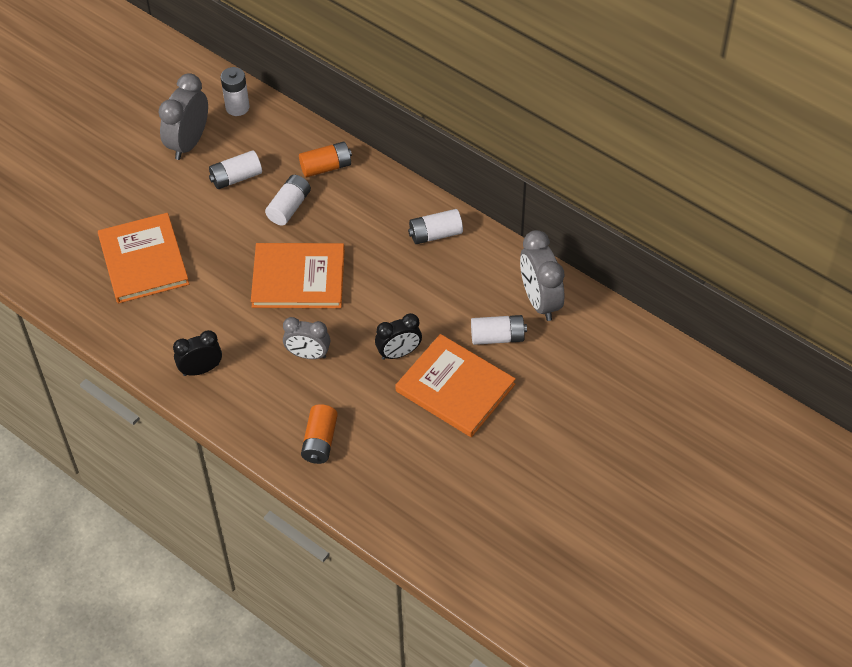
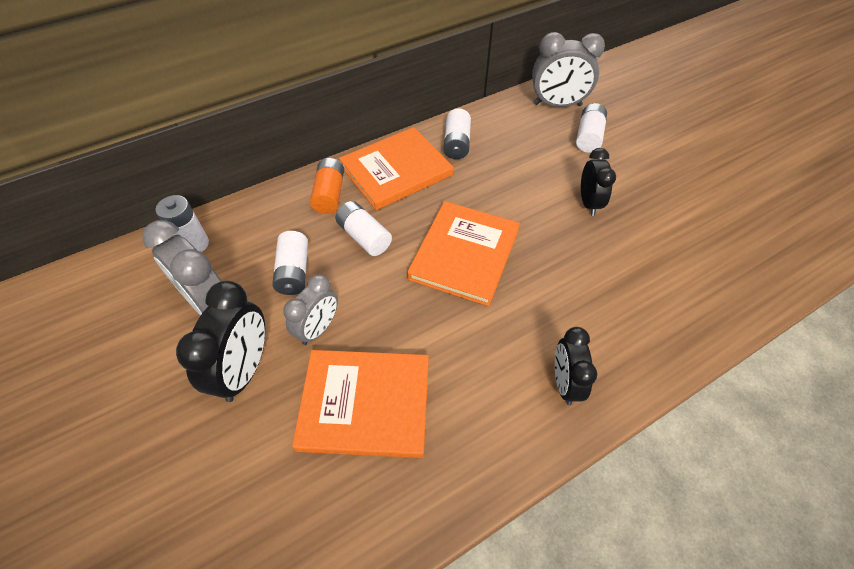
camera: 70 degrees left, 0 degrees up
grey clock [283,317,330,359] -> grey clock moved to [283,274,338,345]
orange battery [301,404,338,464] -> none
orange book [395,334,516,437] -> orange book moved to [339,127,453,210]
none -> black clock [176,281,265,402]

